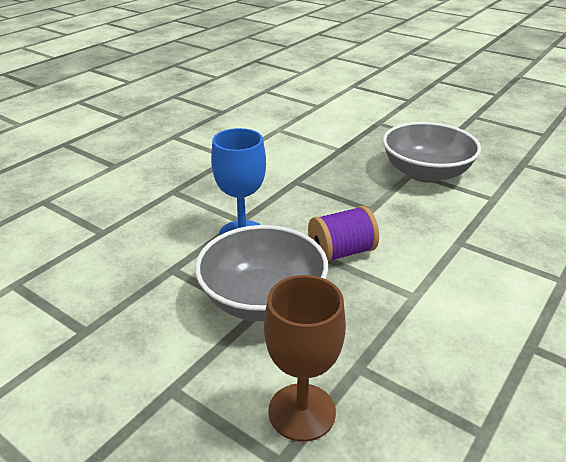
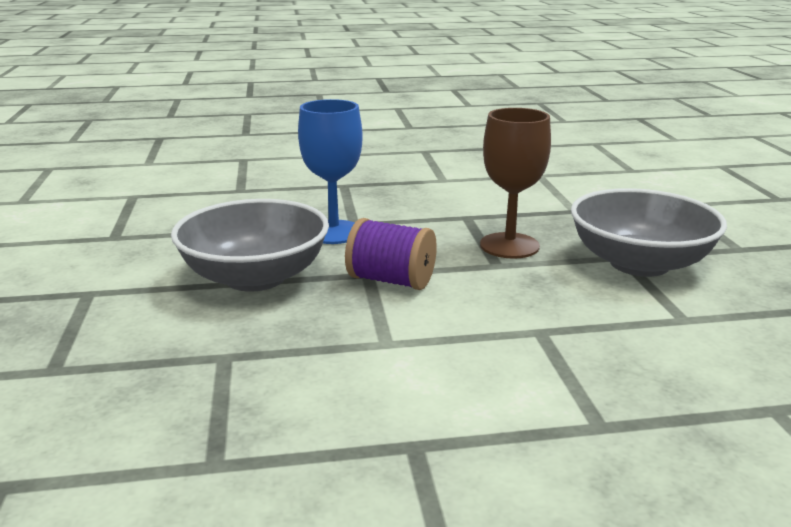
camera: 45 degrees right, 10 degrees down
brown goblet [264,275,346,442] -> brown goblet moved to [480,108,551,259]

